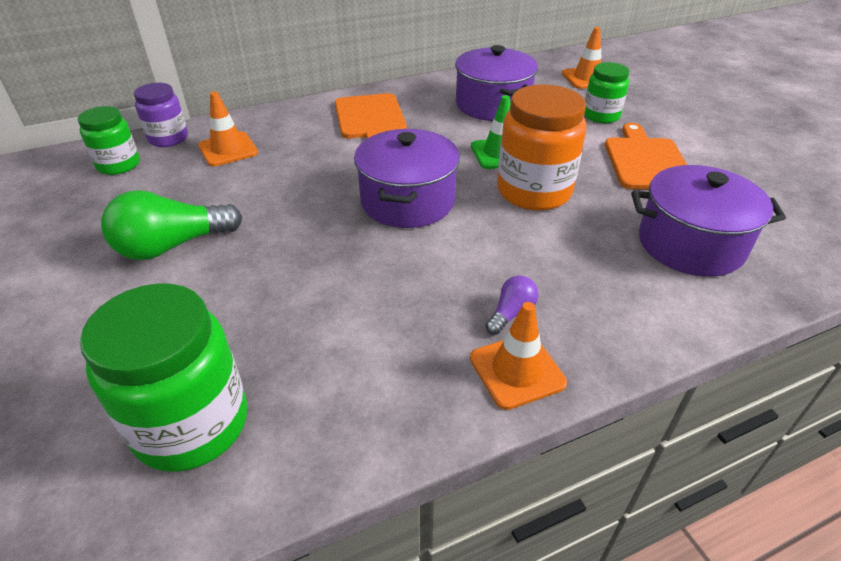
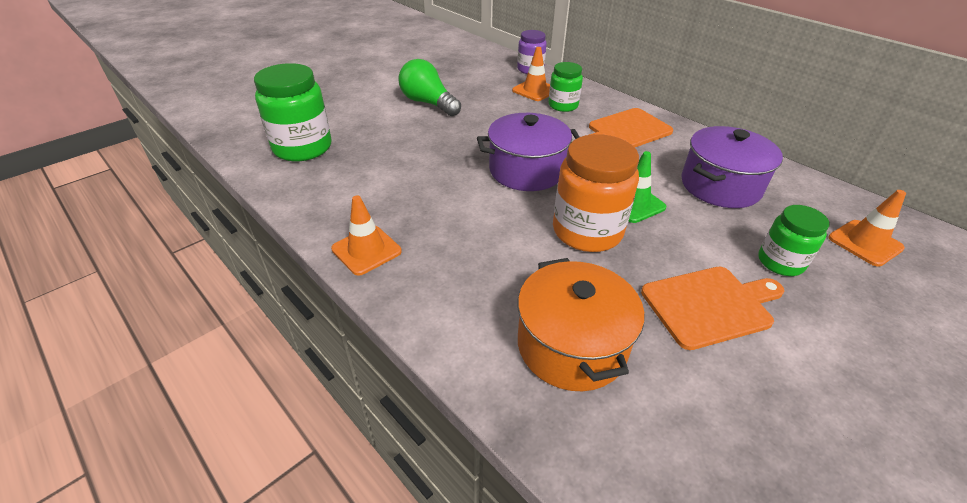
camera: 70 degrees right, 0 degrees up
green jar [78,106,140,175] -> green jar moved to [548,62,583,112]
purple light bulb [486,276,538,335] -> none
purple pot [631,165,786,277] -> orange pot [518,258,644,391]

